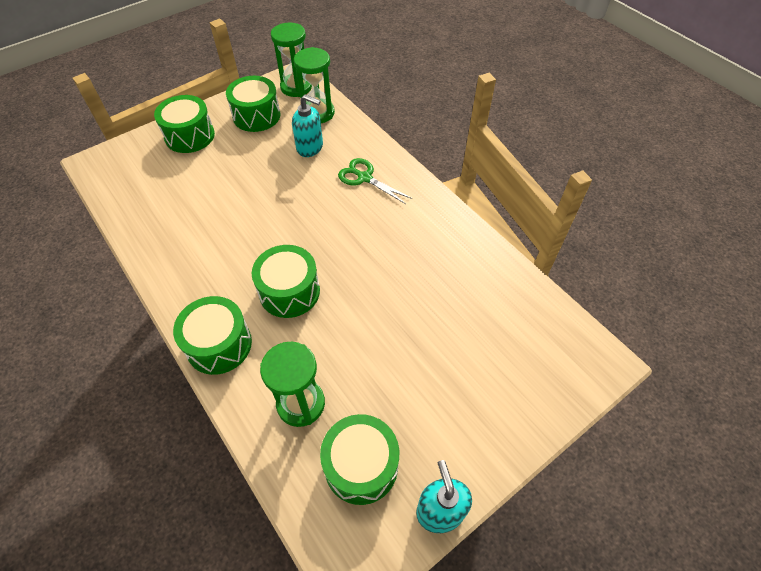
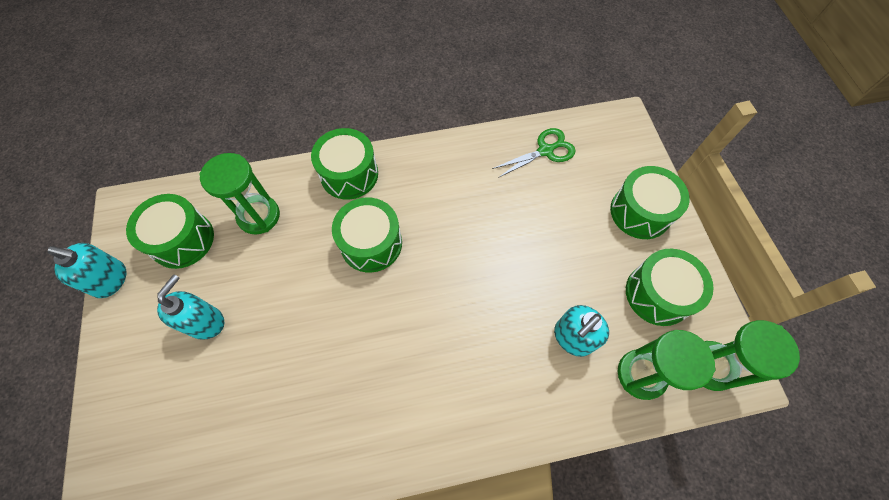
camera: 115 degrees right, 10 degrees up
green scissors [338,158,413,204] -> green scissors moved to [492,128,576,178]
none -> turquoise soap dispenser [157,274,224,340]

